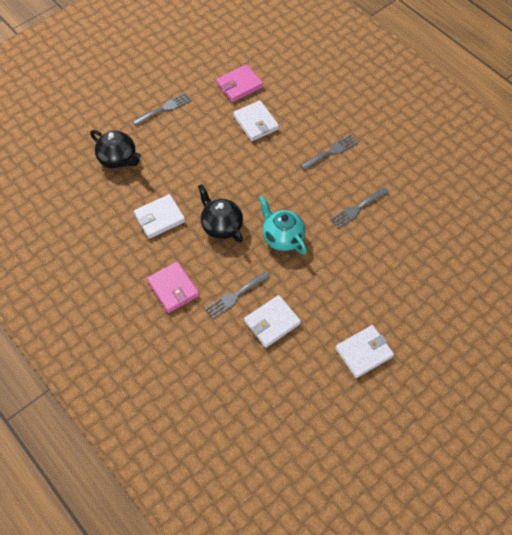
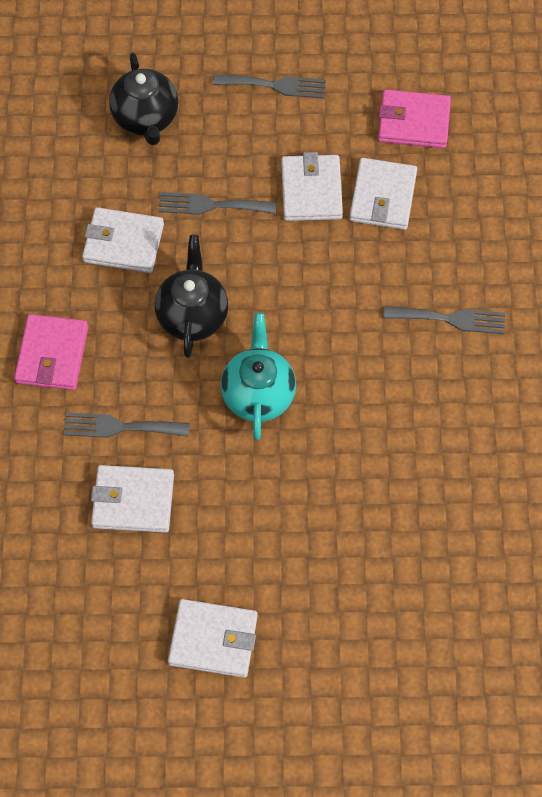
camera: 40 degrees right, 5 degrees up
grey fork [330,187,389,228] -> grey fork moved to [159,192,277,215]
none -> white wallet [281,152,343,221]

